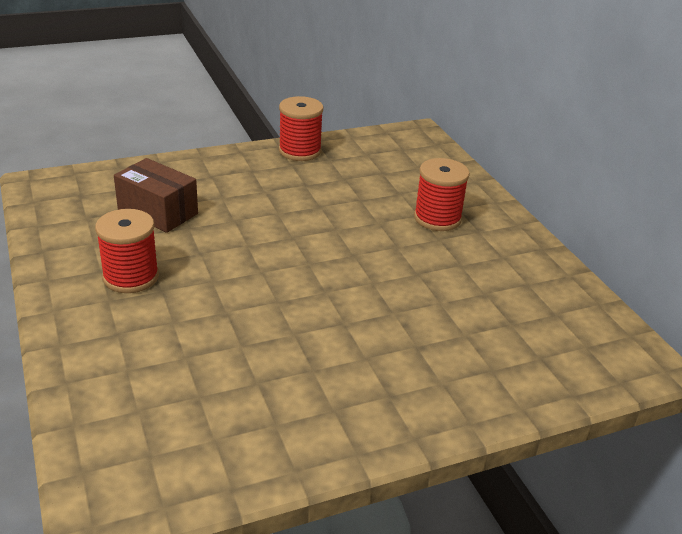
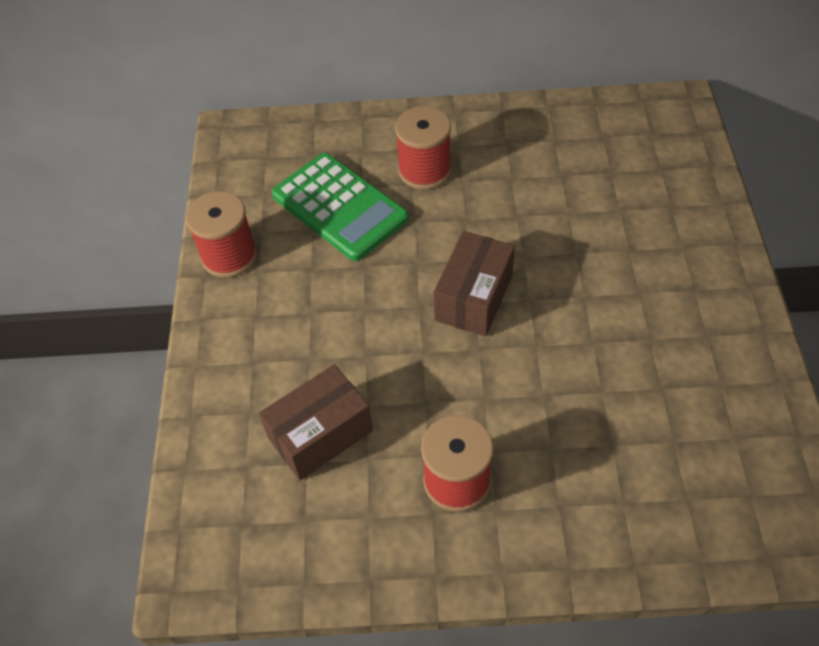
camera: 65 degrees left, 20 degrees up
none -> green calculator [272,153,409,261]
none -> brown box [434,231,515,336]

